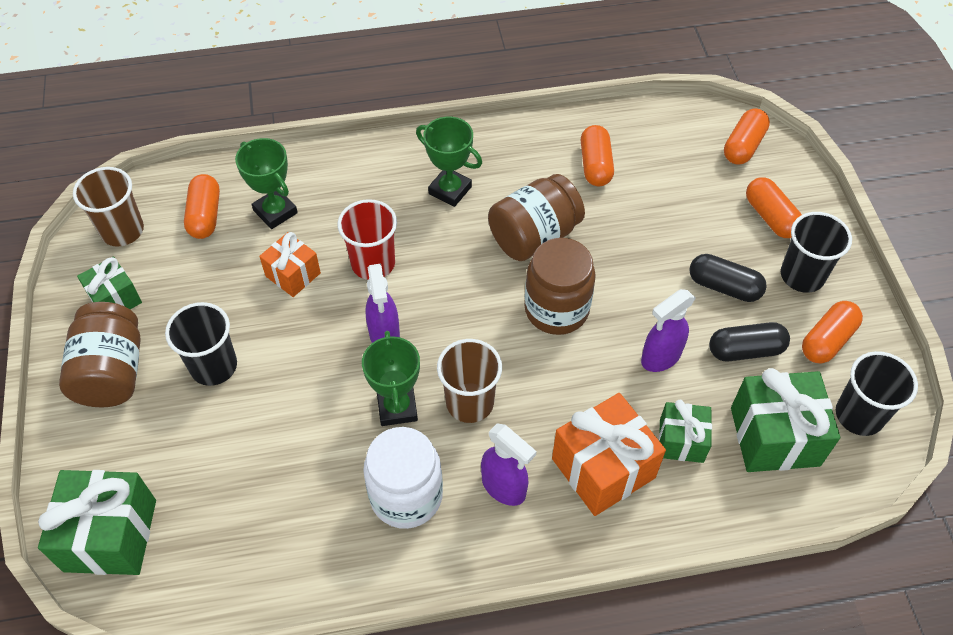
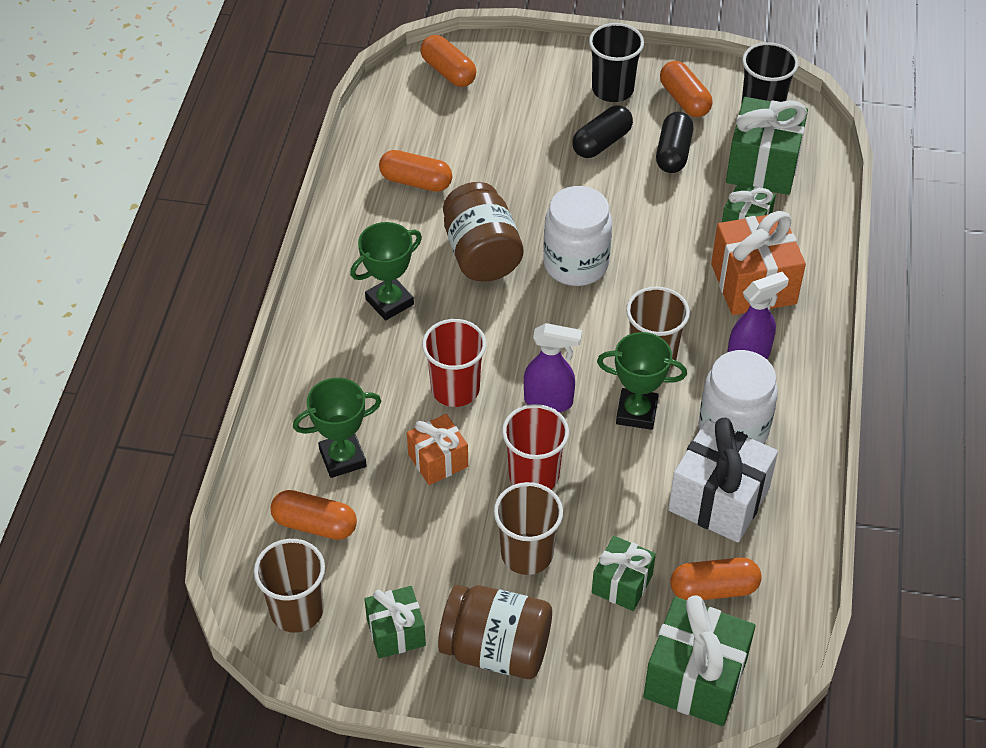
camera: 70 degrees left, 5 degrees down
black cup [165,302,237,386] -> brown cup [494,482,563,575]
brown jar [525,238,596,335] -> white jar [543,186,612,286]
purple spray bottle [641,289,696,372] -> none
orange capsule [746,177,802,238] -> orange capsule moved to [670,557,762,600]
none -> red cup [502,404,569,489]
none -> green gift [592,536,656,611]
none -> white gift [668,418,778,543]

